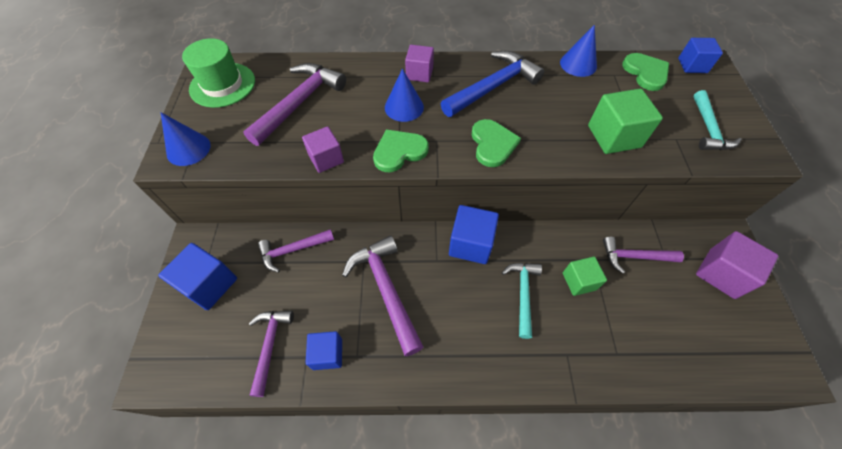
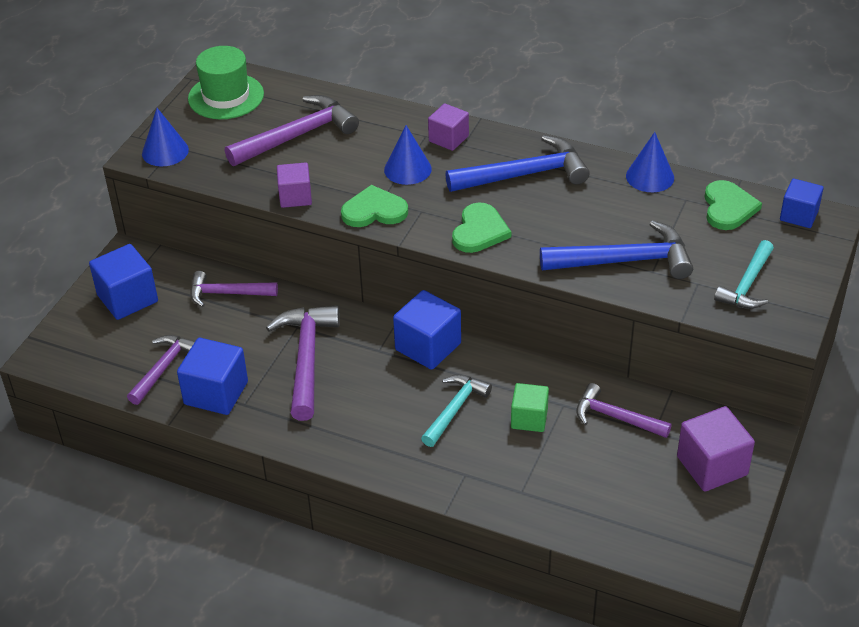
camera: 25 degrees right, 15 degrees down
blue cube [305,331,342,370] -> blue cube [177,338,248,415], size x1.53
green cube [588,89,663,154] -> blue hammer [540,220,693,279]

